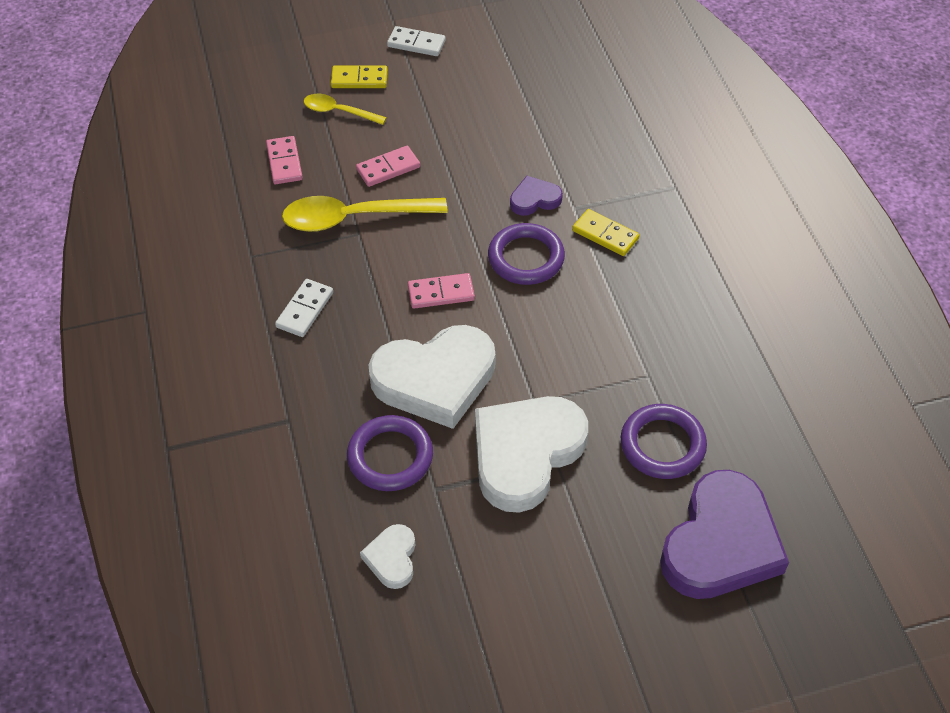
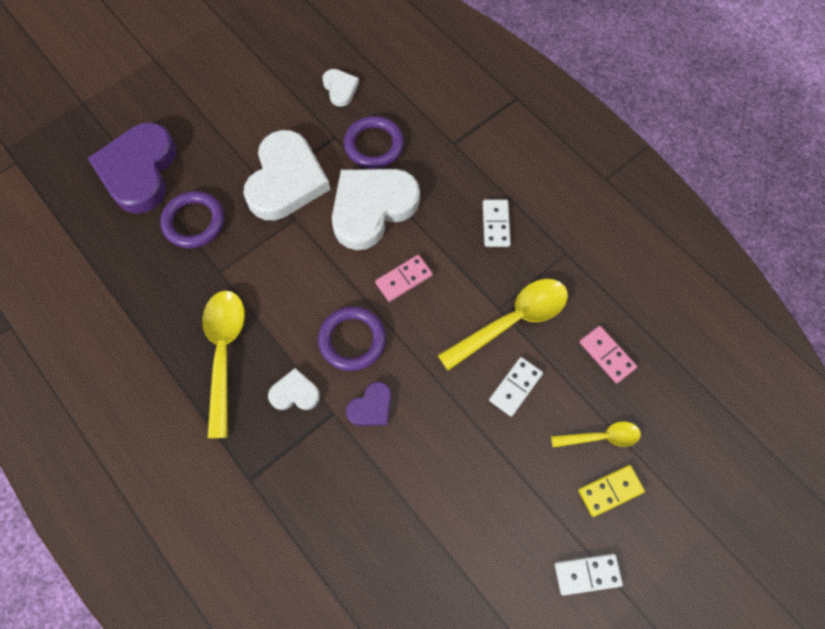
camera: 155 degrees right, 15 degrees up
pink domino [356,146,420,187] -> white domino [489,357,543,417]
yellow domino [572,209,639,256] -> white heart [268,368,320,410]
none -> yellow spoon [202,290,245,438]

